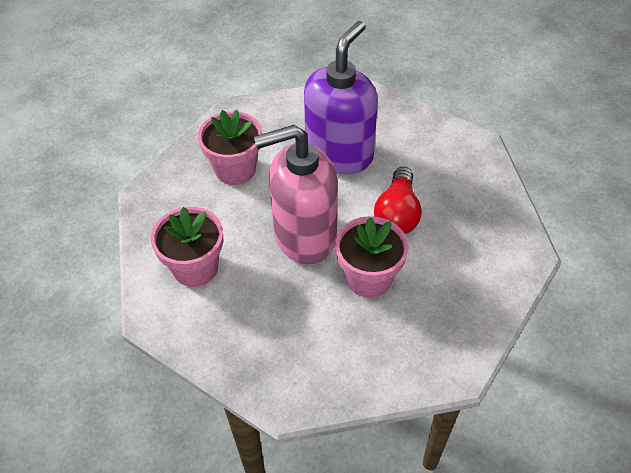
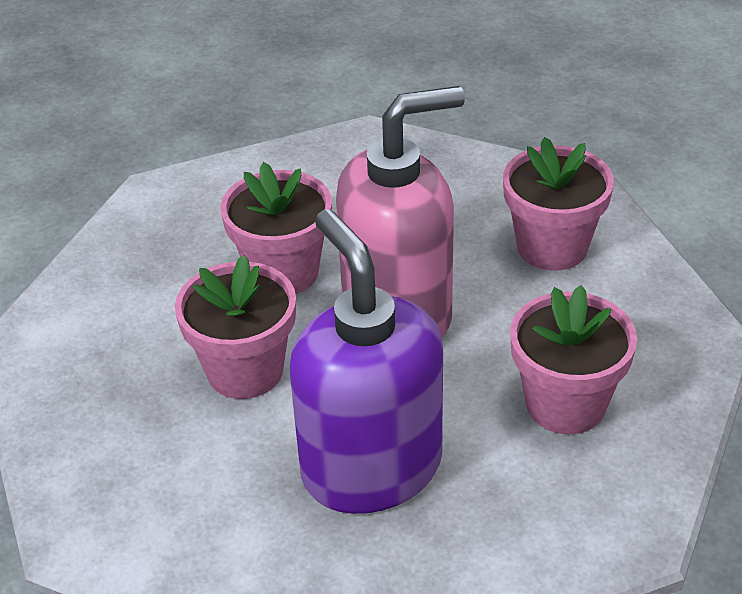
camera: 170 degrees right, 10 degrees down
purple soap dispenser [304,21,378,174] -> purple soap dispenser turned 135 degrees clockwise [290,209,443,514]
red light bulb [374,167,422,234] -> pink flower pot [175,255,296,399]

